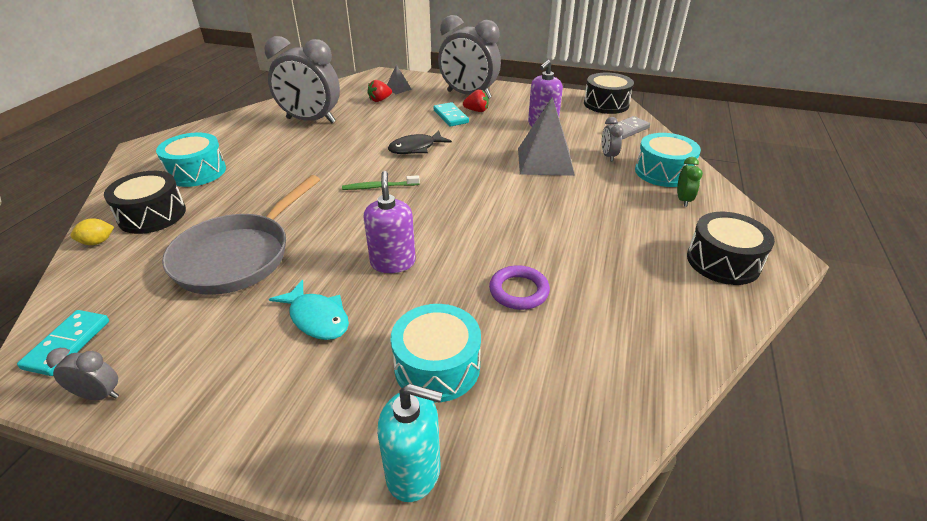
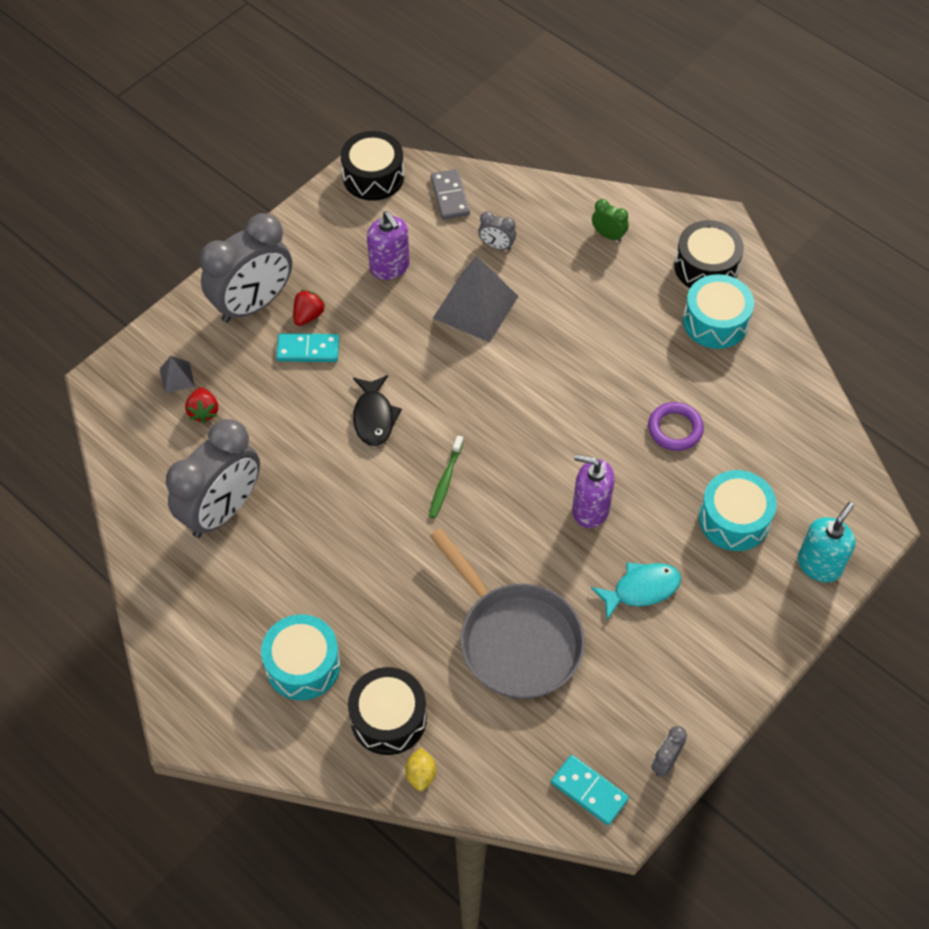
camera: 65 degrees left, 20 degrees up
turquoise drum [635,133,701,187] -> turquoise drum moved to [683,274,754,349]

